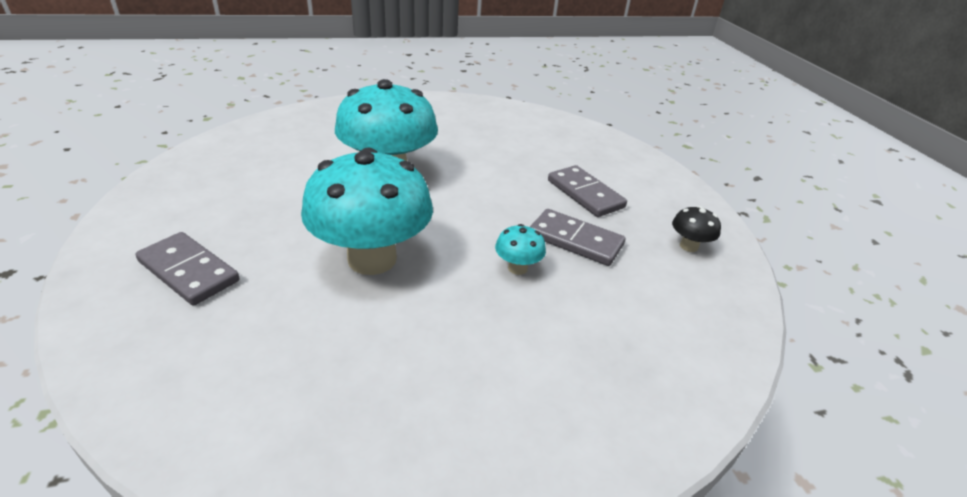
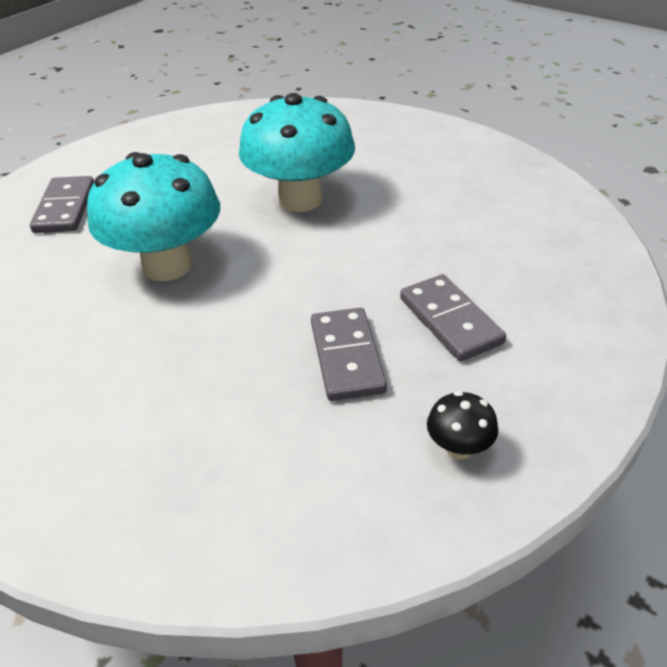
camera: 55 degrees right, 5 degrees up
turquoise mushroom [495,224,546,275] -> none
grey domino [548,165,627,217] -> grey domino turned 45 degrees counterclockwise [400,274,506,361]

